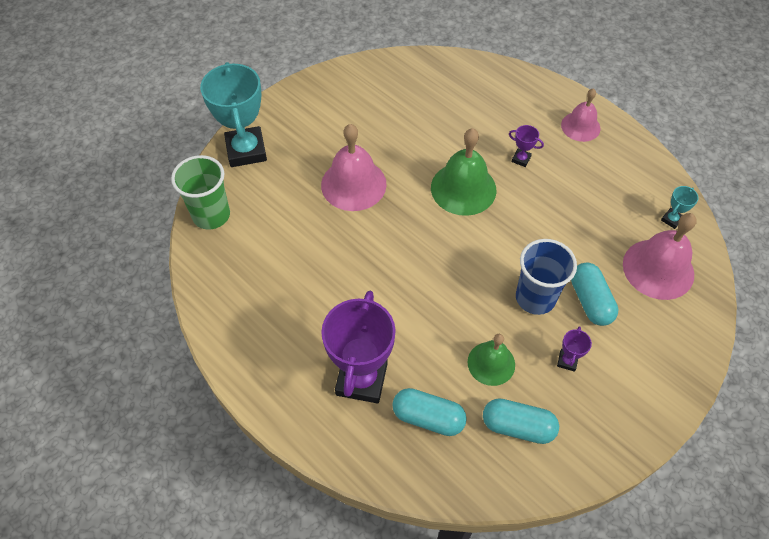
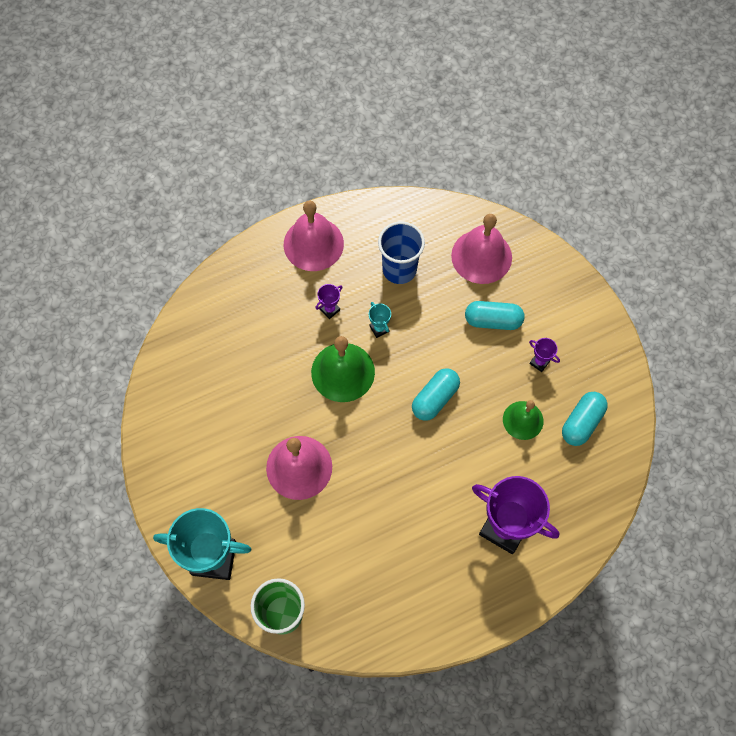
camera: 70 degrees left, 10 degrees up
turquoise capsule [392,388,467,436] -> turquoise capsule moved to [412,369,460,421]
blue cup [516,239,577,315] -> blue cup moved to [378,221,425,284]
pink bell [561,88,601,142] -> pink bell [284,201,344,271], size x1.59
turquoise trophy [661,186,699,229] -> turquoise trophy moved to [369,302,391,338]

